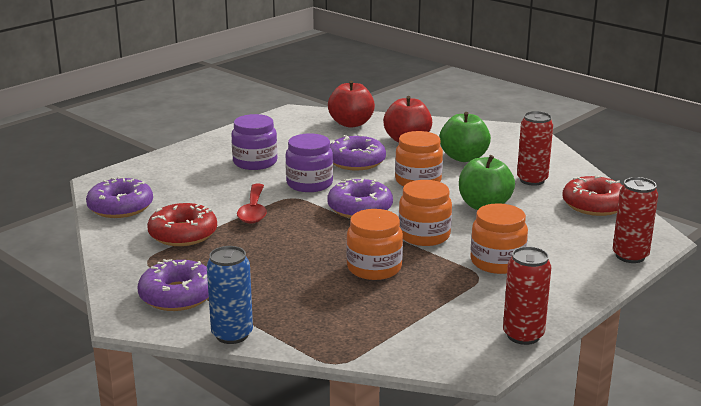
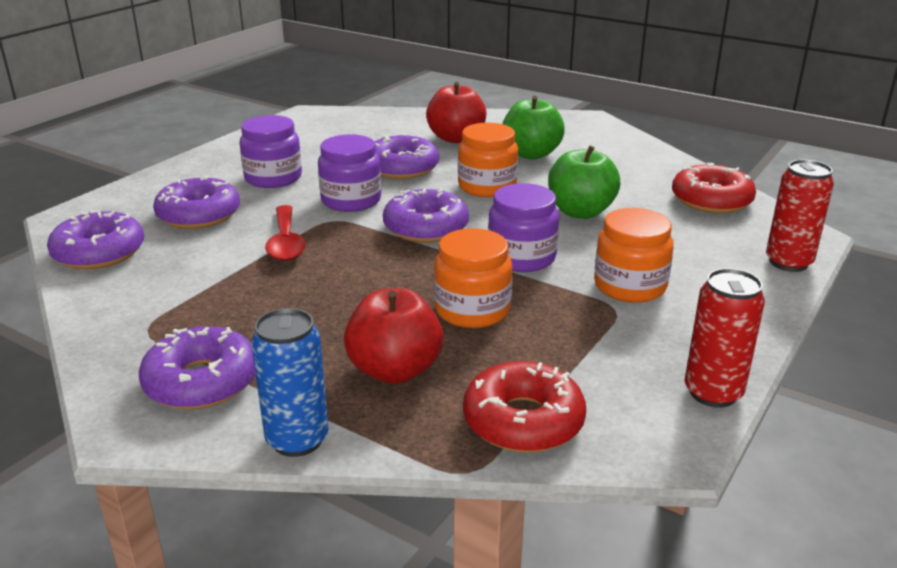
camera: 10 degrees left, 5 degrees up
red donut [147,203,217,246] -> red donut moved to [463,361,586,453]
red apple [328,81,375,128] -> red apple moved to [344,288,443,384]
orange jar [399,180,452,246] -> purple jar [488,183,559,272]
red can [517,111,553,186] -> none
none -> purple donut [153,176,240,229]

